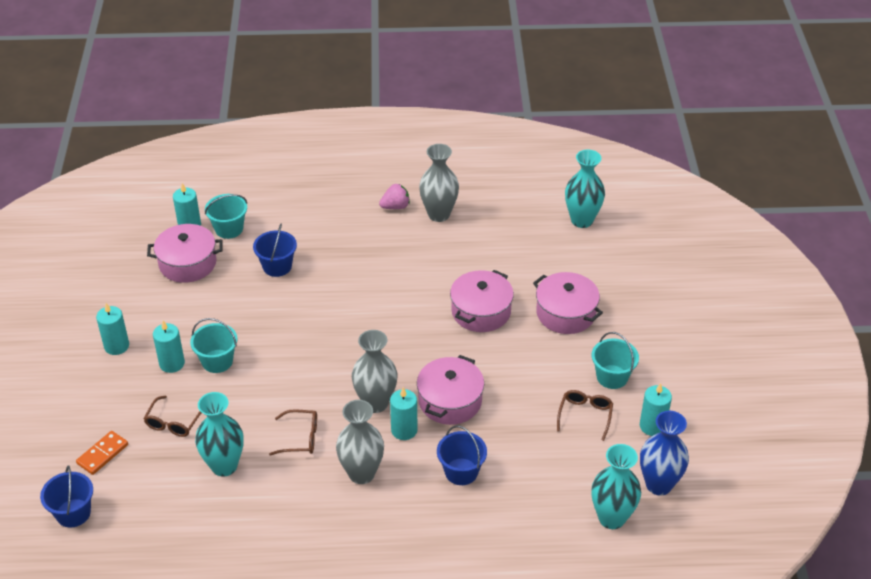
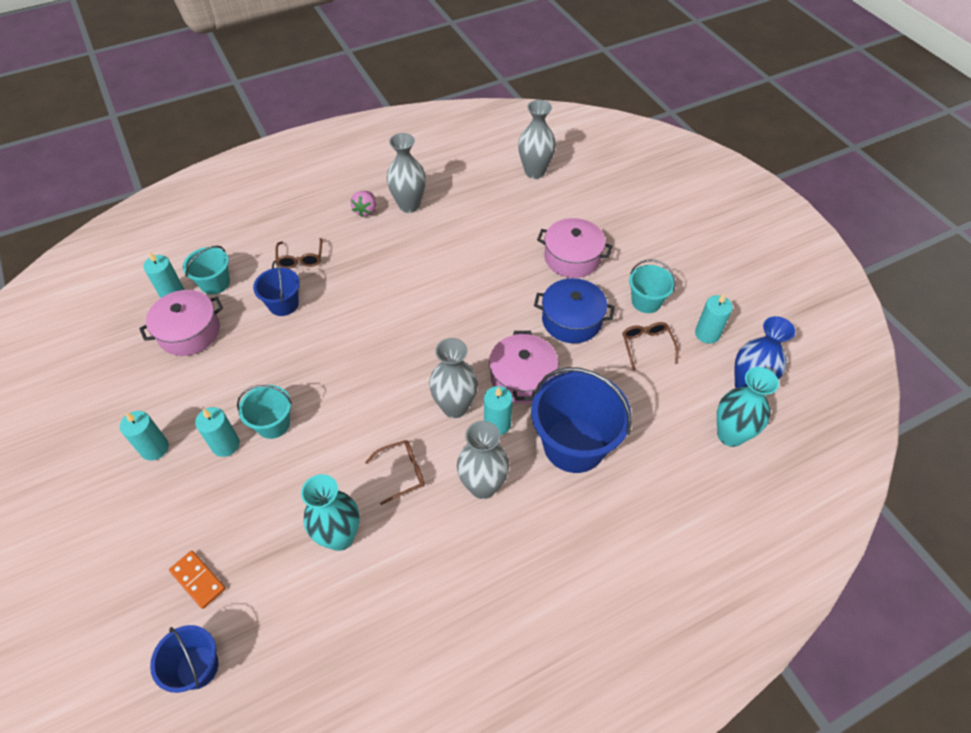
camera: 25 degrees left, 10 degrees up
orange domino [76,431,128,475] -> orange domino turned 60 degrees counterclockwise [169,551,226,609]
brown glasses [143,395,202,437] -> brown glasses moved to [275,238,322,269]
pink strawberry [379,183,410,209] -> pink strawberry turned 150 degrees clockwise [350,191,376,217]
blue bucket [437,426,487,485] -> blue bucket [531,367,632,473], size x1.83
pink pot [450,270,514,332] -> none
turquoise vase [565,150,605,228] -> grey vase [518,100,556,179]
none -> blue pot [534,278,615,343]

